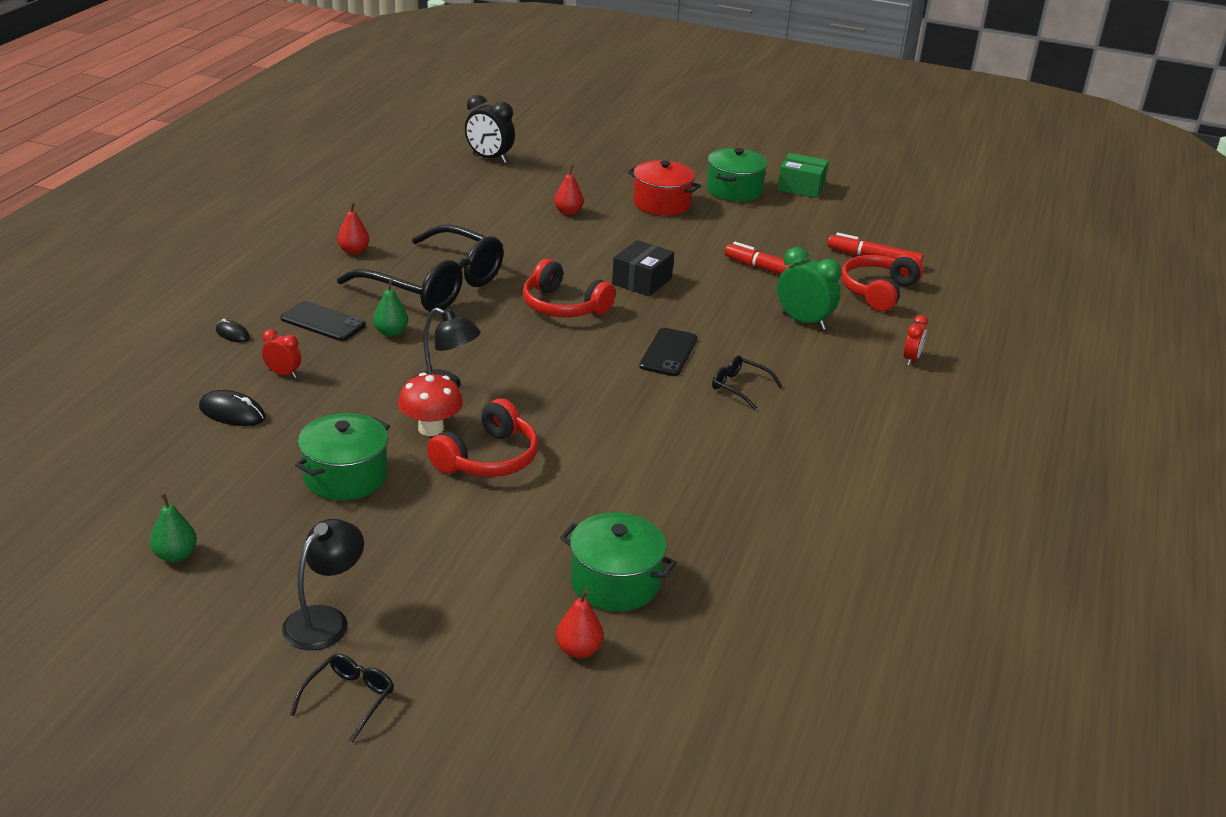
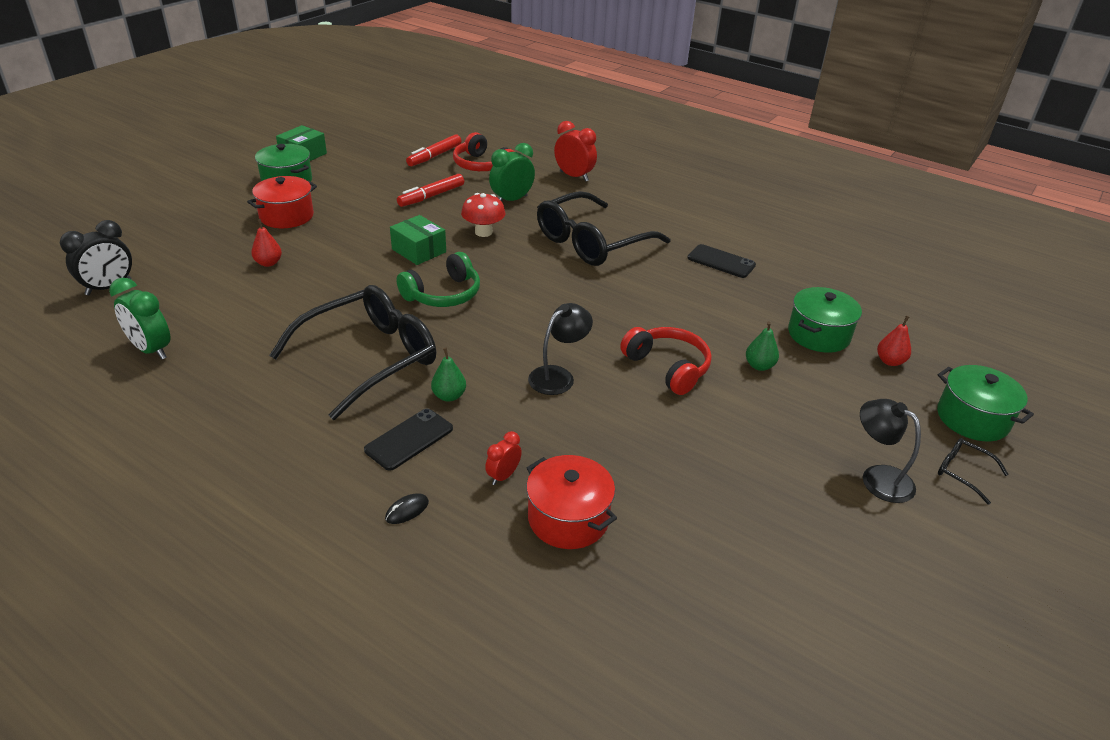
camera: 75 degrees left, 5 degrees up
green pear [150,493,197,562] -> green pear moved to [746,321,779,371]
black mouse [199,390,265,426] -> red pot [526,455,617,549]
green pot [295,413,390,500] -> green pot moved to [937,365,1034,441]
red pear [337,202,369,255] -> none
red mushroom [398,373,463,436] -> red mushroom moved to [461,193,505,237]
red headphones [523,259,616,318] -> green headphones [396,252,480,307]
black box [612,240,674,296] -> green box [390,215,446,265]
black phone [639,328,698,376] -> black phone moved to [687,244,756,278]
black glasses [712,356,783,410] -> black glasses [537,191,670,266], size x2.48
red clock [903,315,928,366] -> red clock [554,121,597,182], size x1.76
none -> green clock [109,278,171,359]

